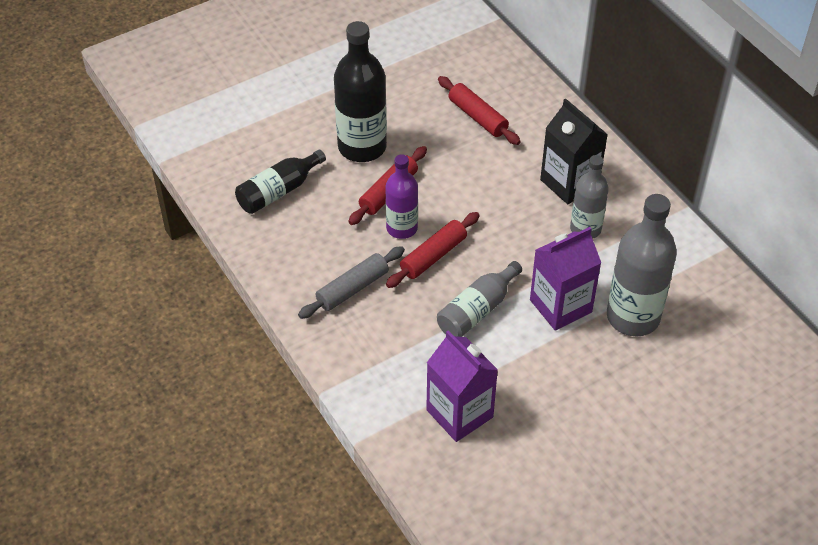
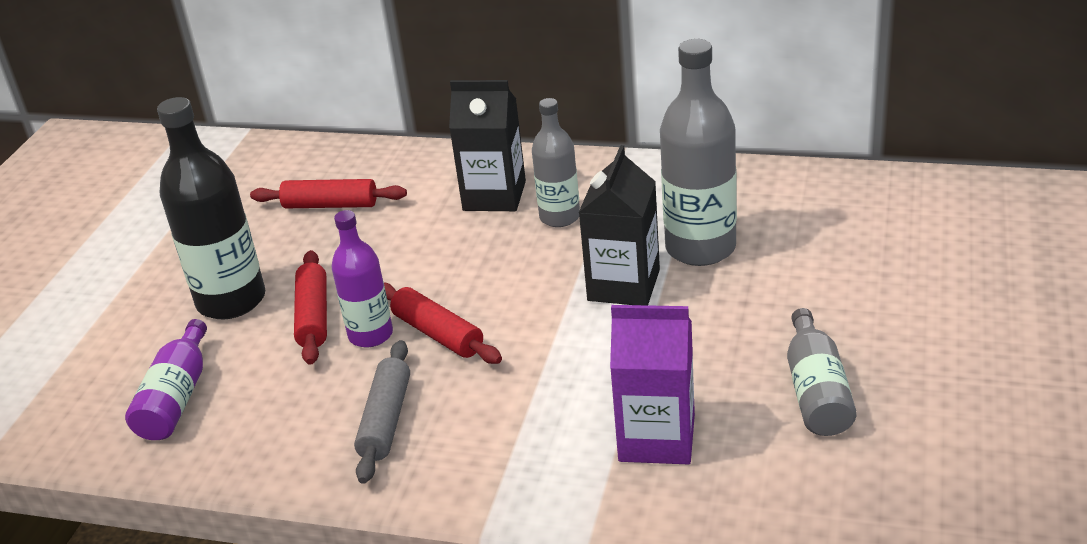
camera: 40 degrees left, 15 degrees down
black bottle [235,149,326,214] -> purple bottle [125,319,207,440]
red rolling pin [386,212,480,288] -> red rolling pin turned 45 degrees counterclockwise [384,282,502,364]
grey bottle [437,261,522,337] -> grey bottle moved to [787,308,857,436]
purple carton [530,227,601,331] -> black carton [579,145,660,305]

